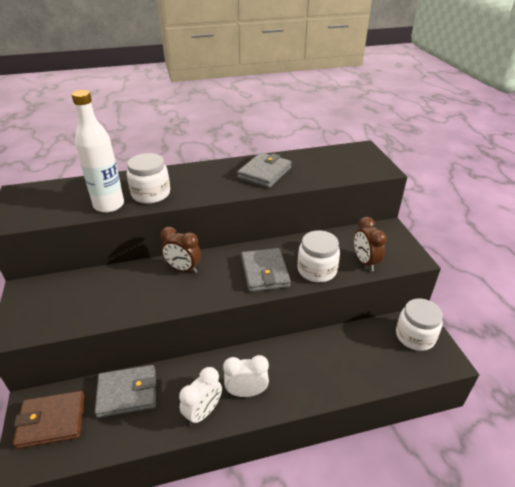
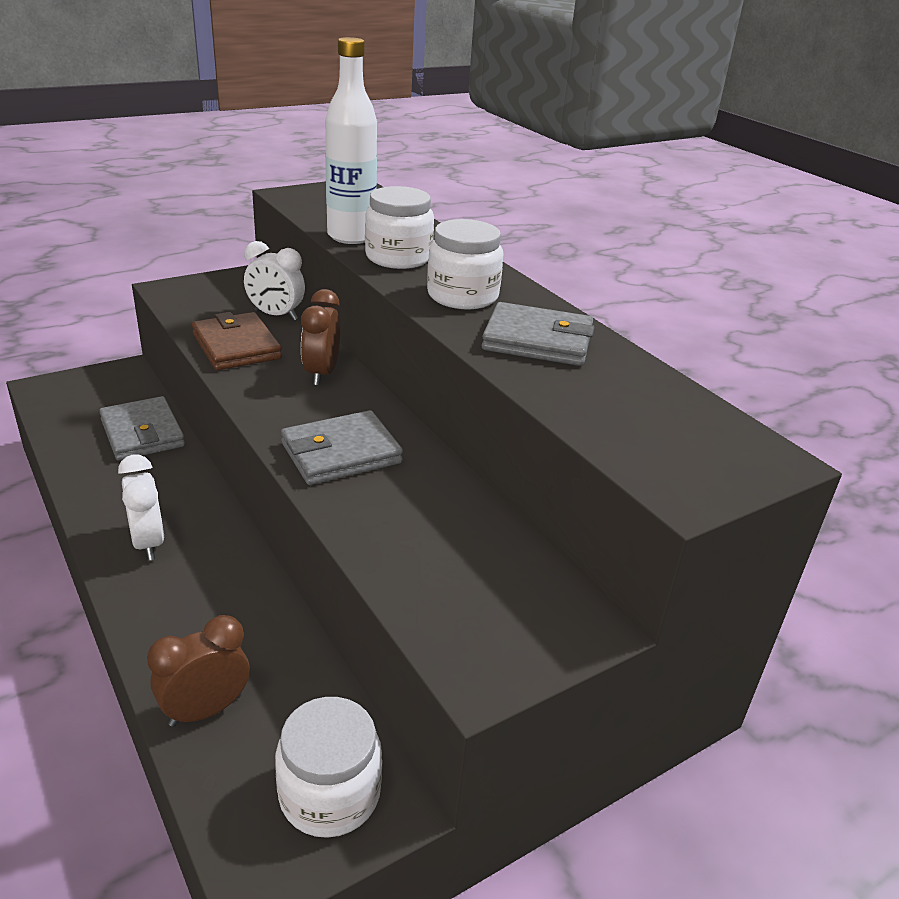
camera: 70 degrees right, 5 degrees down
brown wallet [13,391,85,449] -> brown wallet moved to [192,312,282,370]
white clock [179,367,222,426] -> white clock moved to [244,241,305,320]
white jar [297,230,340,282] -> white jar moved to [427,219,503,309]
brown clock [354,217,387,271] -> brown clock moved to [147,615,249,727]

